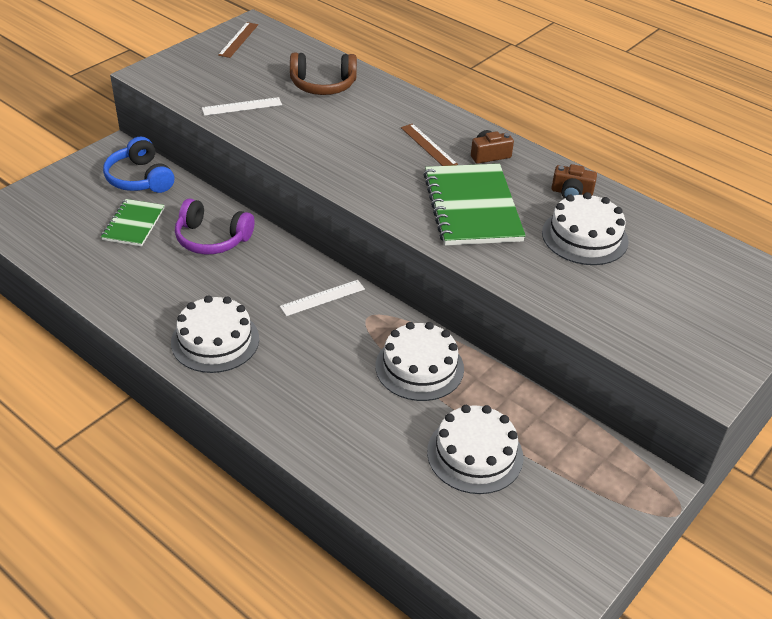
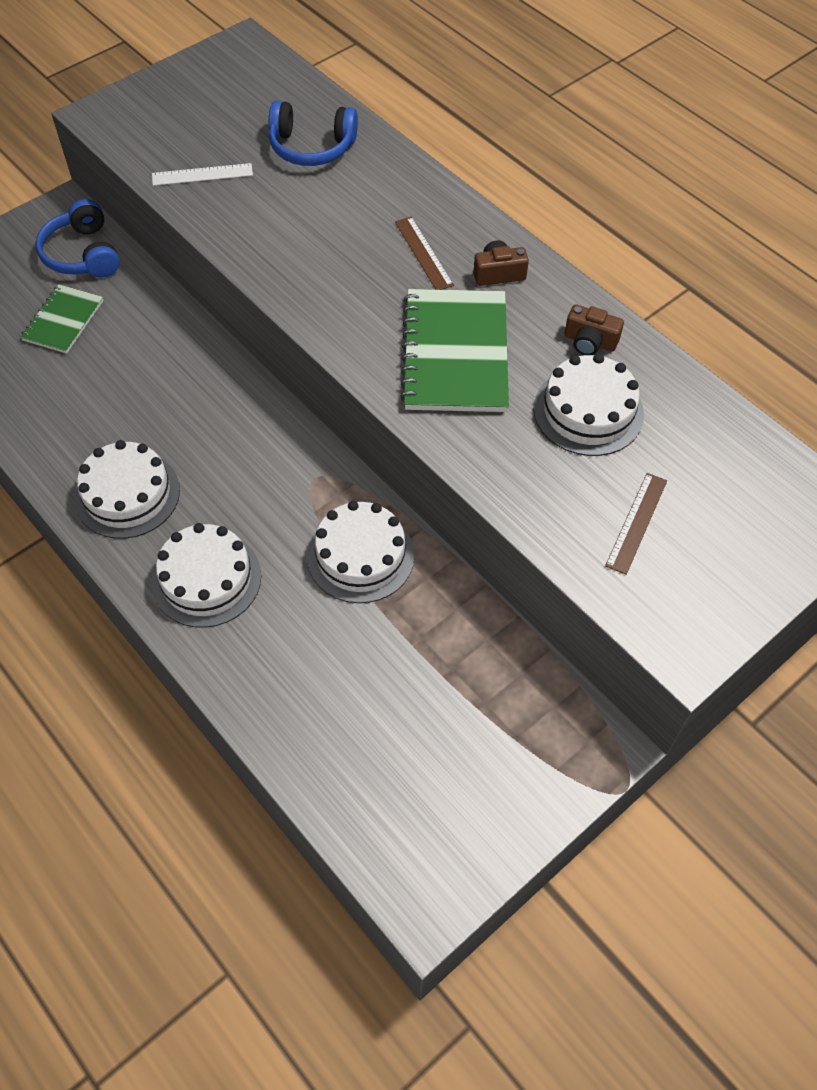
camera: 10 degrees right, 15 degrees up
purple headphones [175,199,254,254] -> none
brown ruler [218,22,258,58] -> brown ruler moved to [605,473,667,575]
white ruler [280,280,365,316] -> none
brown headphones [290,53,357,95] -> blue headphones [269,101,358,166]
white cake [427,405,523,494] -> white cake moved to [152,523,261,628]

